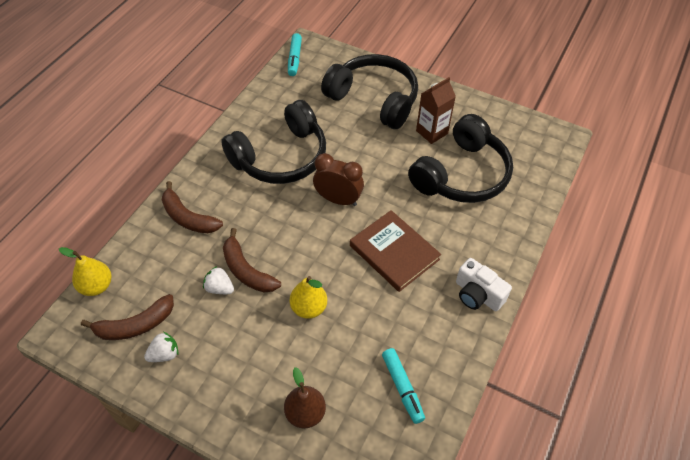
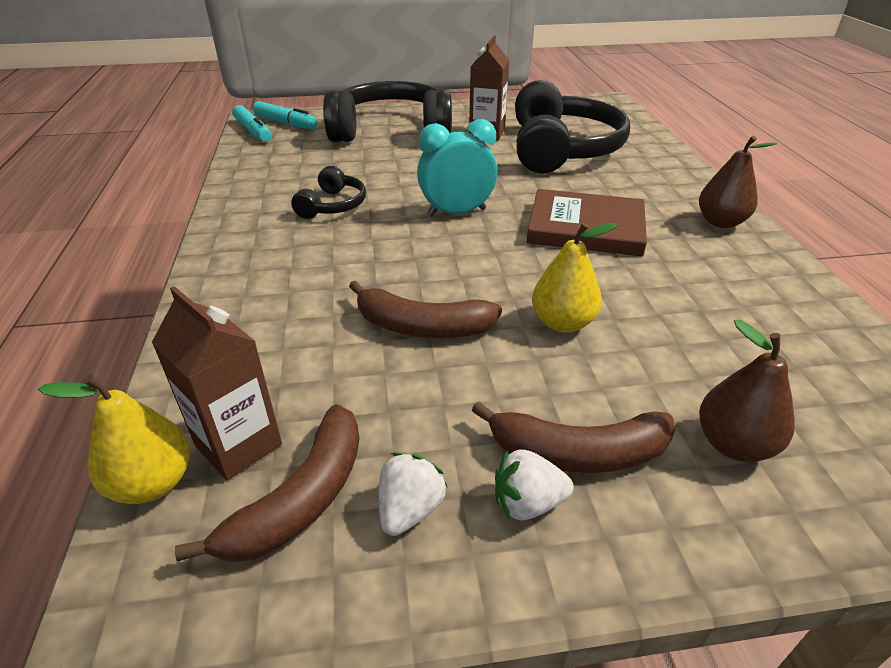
camera: 35 degrees left, 15 degrees down
brown banana [162,181,223,233] -> brown banana moved to [471,401,675,473]
white strawberry [203,266,234,294] -> white strawberry moved to [495,449,574,520]
black headphones [221,100,326,184] -> black headphones [291,166,366,219], size x0.47
brown clock [313,153,364,206] -> turquoise clock [417,119,498,217]
turquoise marker [382,348,425,424] -> turquoise marker moved to [253,101,317,129]
white camera [456,258,512,311] -> brown pear [699,136,777,228]
none -> brown carton [152,286,282,480]

